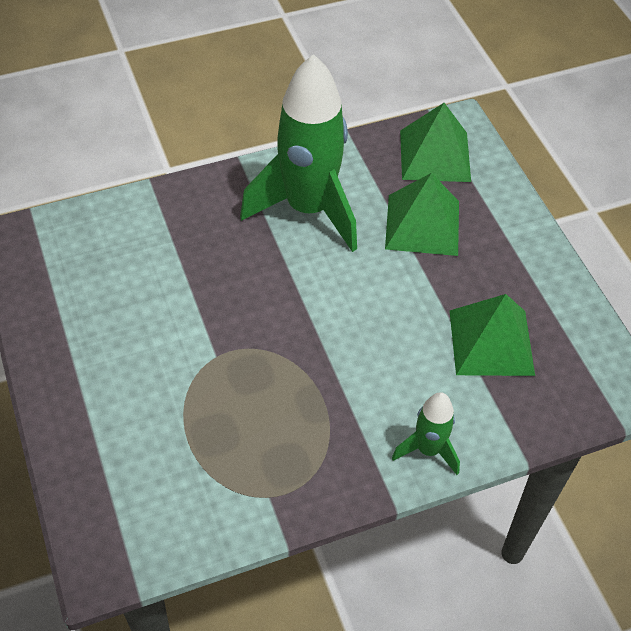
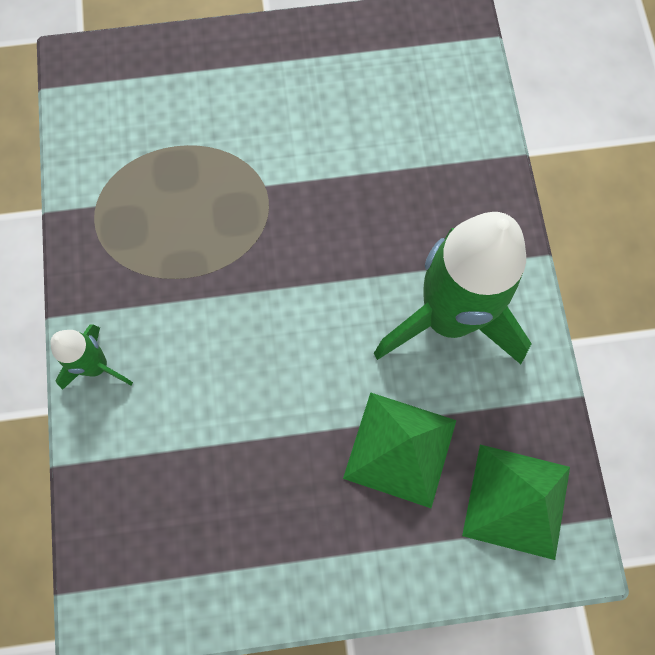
camera: 105 degrees right, 20 degrees up
green pyramid [450,294,535,376] -> none

